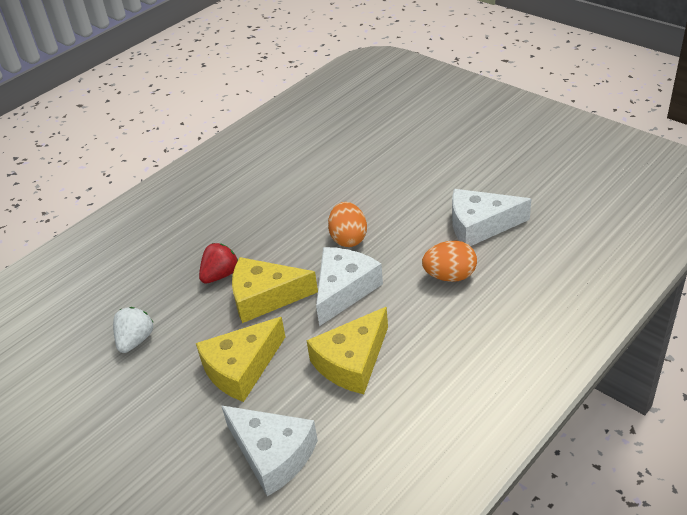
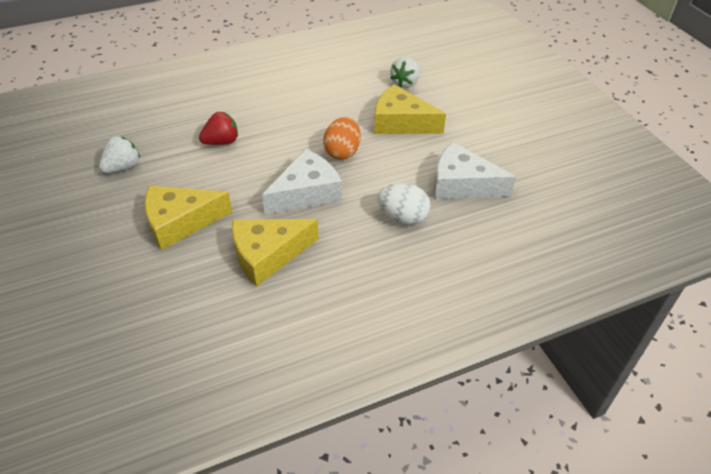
camera: 20 degrees right, 5 degrees up
white cheese [221,405,318,497] -> none
yellow cheese [232,257,318,323] -> yellow cheese moved to [374,85,446,134]
orange egg [422,241,477,282] -> white egg [377,183,431,225]
none -> white strawberry [390,57,420,88]

